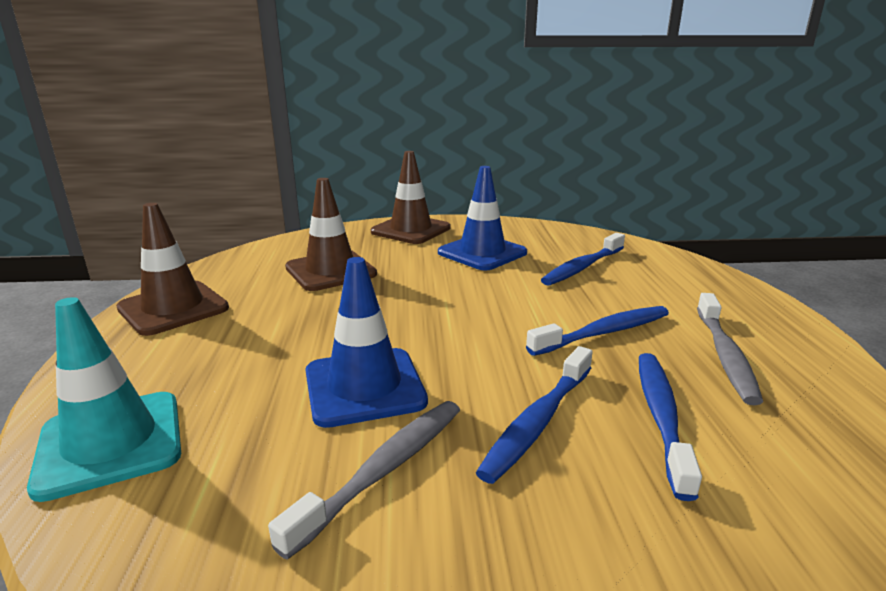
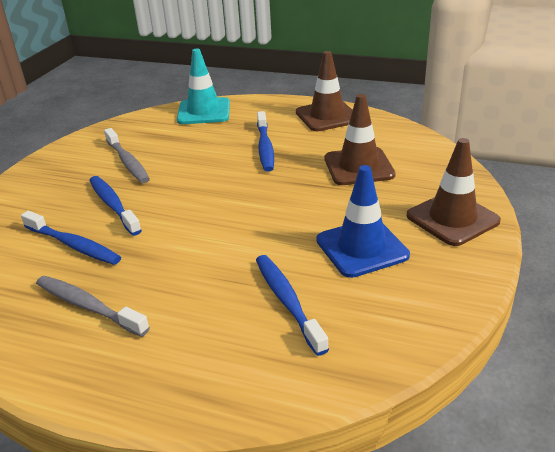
camera: 115 degrees right, 10 degrees up
blue traffic cone [305,257,428,428] -> none
blue toothbrush [526,306,669,356] -> blue toothbrush moved to [257,111,274,172]

